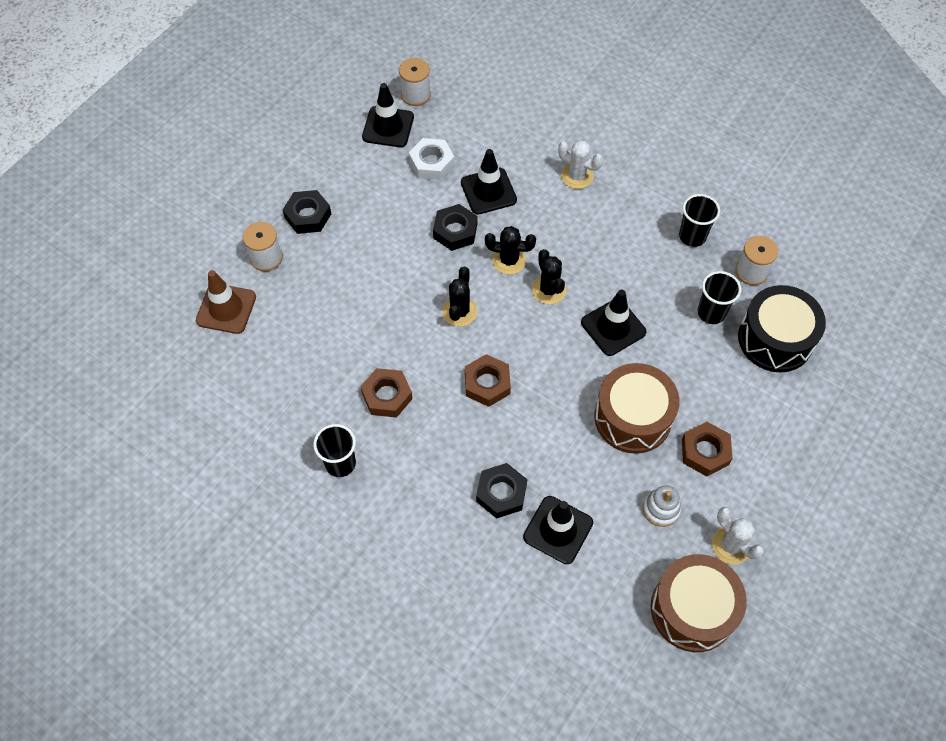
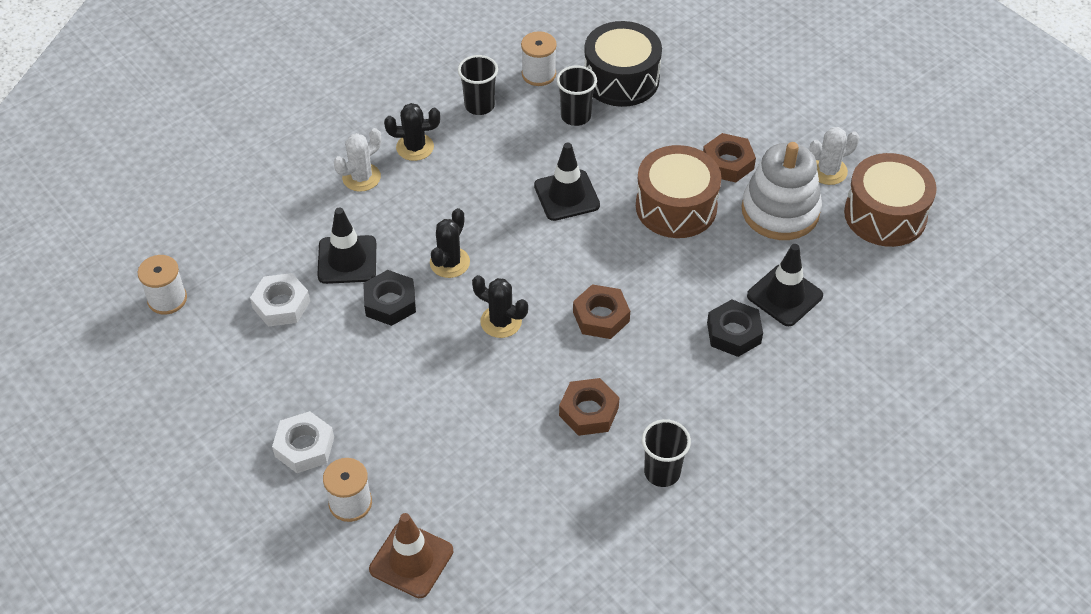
camera: 75 degrees left, 10 degrees down
black nut [283,190,331,234] -> white nut [272,411,334,473]
black traffic cone [362,83,414,147] -> none
black cactus [532,249,566,304] -> black cactus moved to [384,103,440,161]
white stacking toy [643,485,681,527] -> white stacking toy [742,142,822,240], size x2.07

